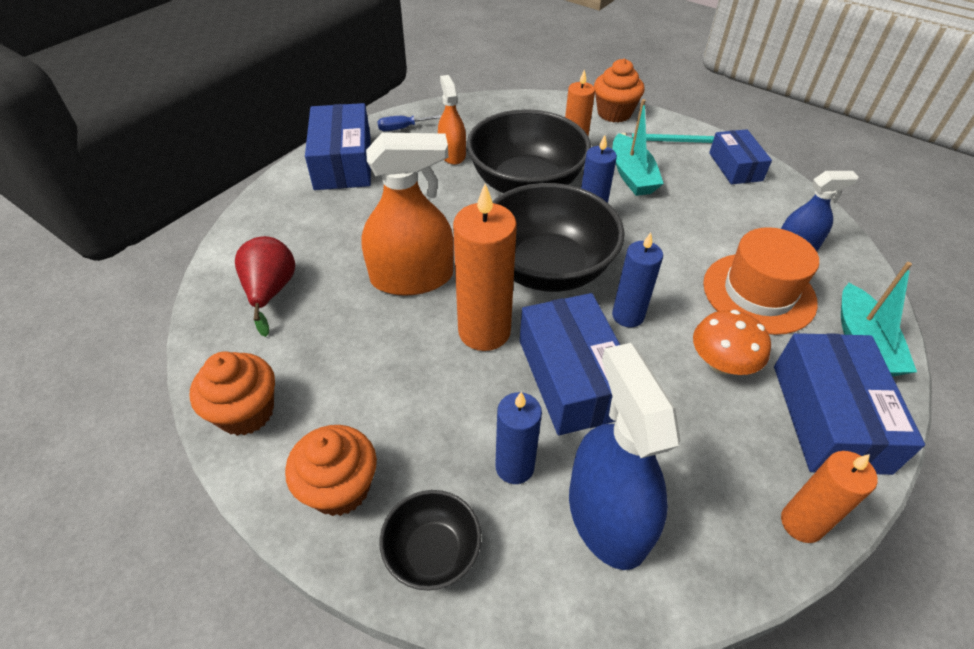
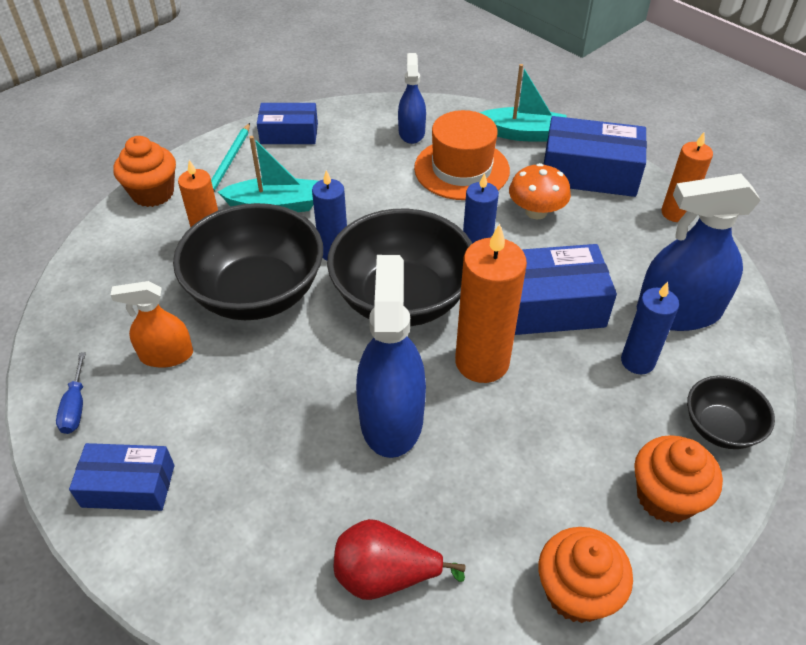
camera: 80 degrees left, 0 degrees up
blue box [305,103,371,190] -> blue box [69,443,175,511], size x0.63
orange spray bottle [361,132,454,296] -> blue spray bottle [356,255,426,458]

